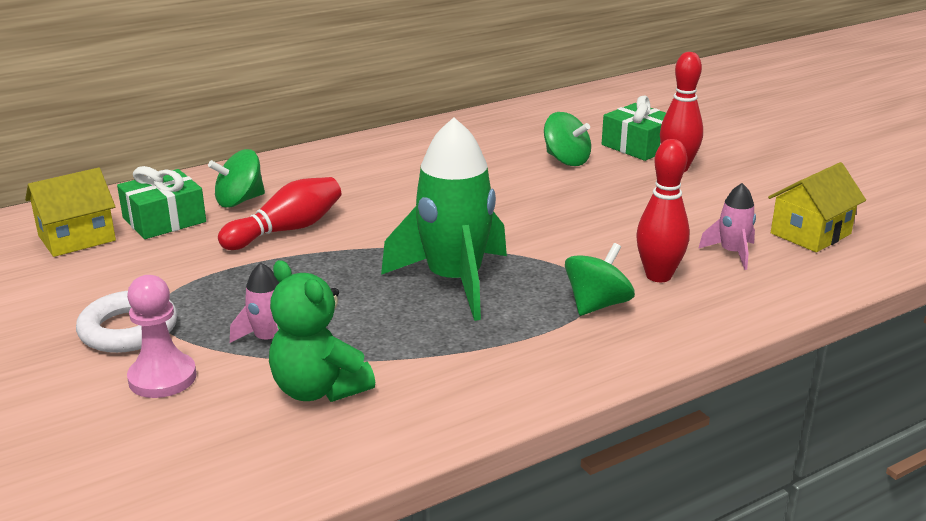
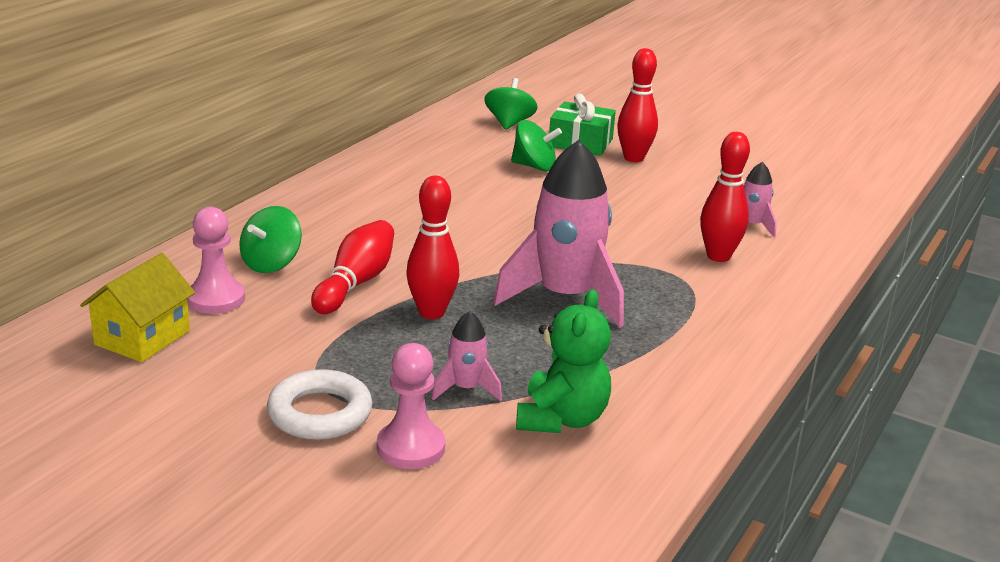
camera: 30 degrees left, 0 degrees up
green gift [117,166,206,239] -> pink pawn [187,207,245,314]
green teddy bear [269,260,375,402] -> green teddy bear turned 90 degrees counterclockwise [516,289,611,433]
green rocket [381,117,507,321] -> pink rocket [493,140,624,328]
green spinning top [565,243,635,316] -> green spinning top moved to [484,78,538,130]
yellow house [768,162,866,252] -> none
none -> red bowling pin [407,176,459,319]

